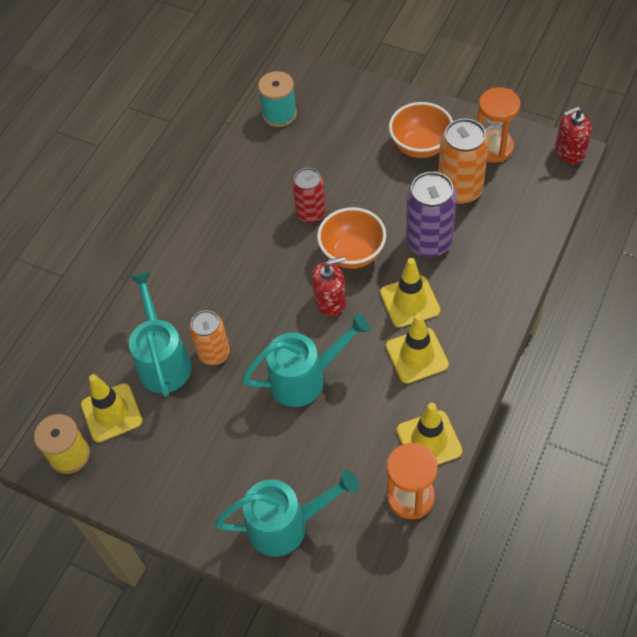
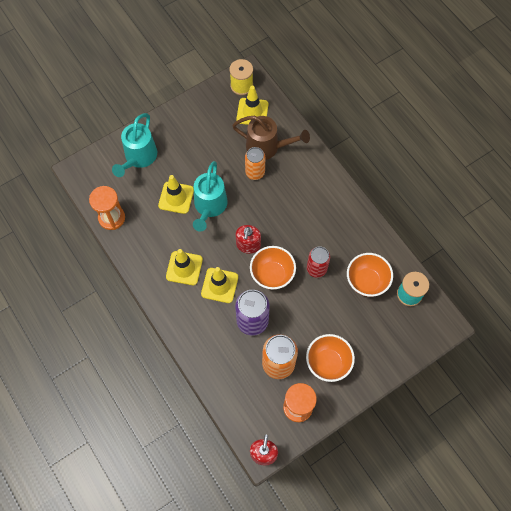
camera: 115 degrees right, 10 degrees up
turquoise watering can [129,271,192,397] -> brown watering can [232,116,310,160]
yellow traffic cone [397,403,463,465] -> yellow traffic cone moved to [158,175,194,214]
none -> orange bowl [347,253,393,297]

